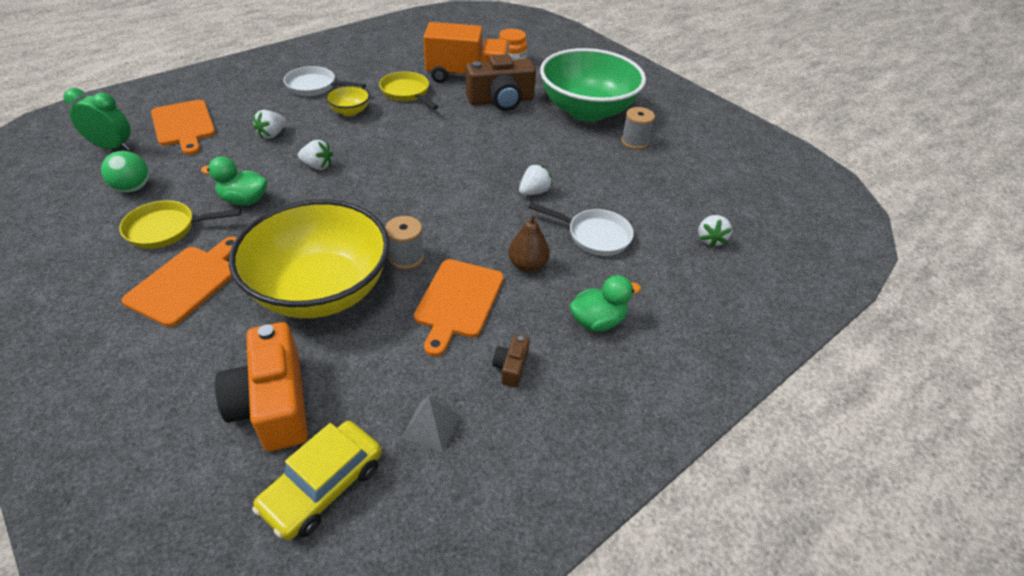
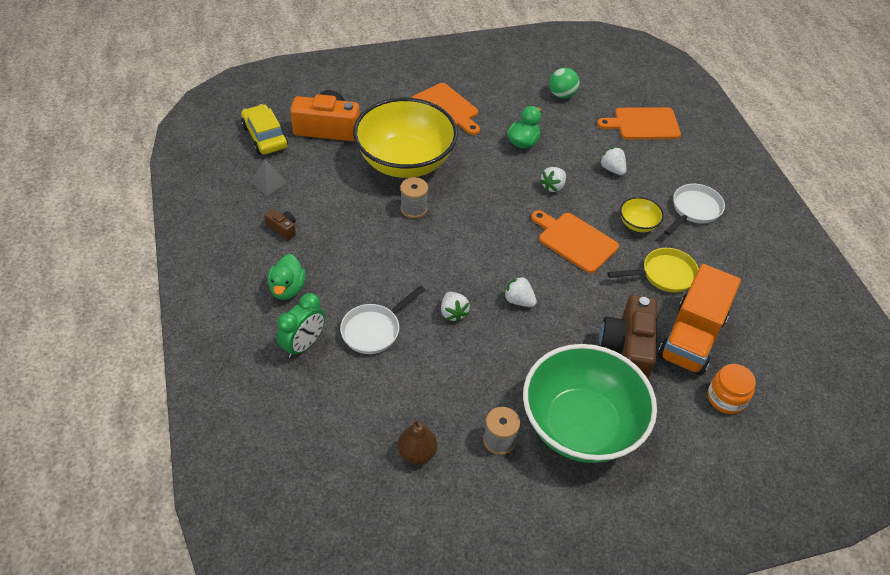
camera: 115 degrees right, 5 degrees up
green clock [63,88,131,151] -> green clock moved to [277,293,325,358]
yellow pan [119,200,241,249] -> none
orange cutting board [414,259,504,357] -> orange cutting board moved to [531,210,619,273]
brown pear [508,214,550,272] -> brown pear moved to [397,419,437,465]
white strawberry [698,215,732,248] -> white strawberry moved to [504,276,537,307]

